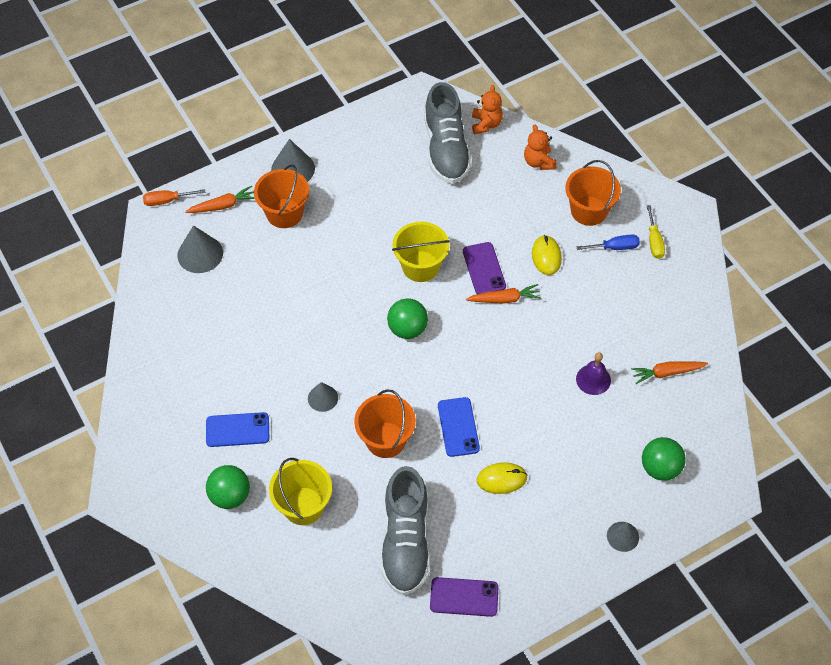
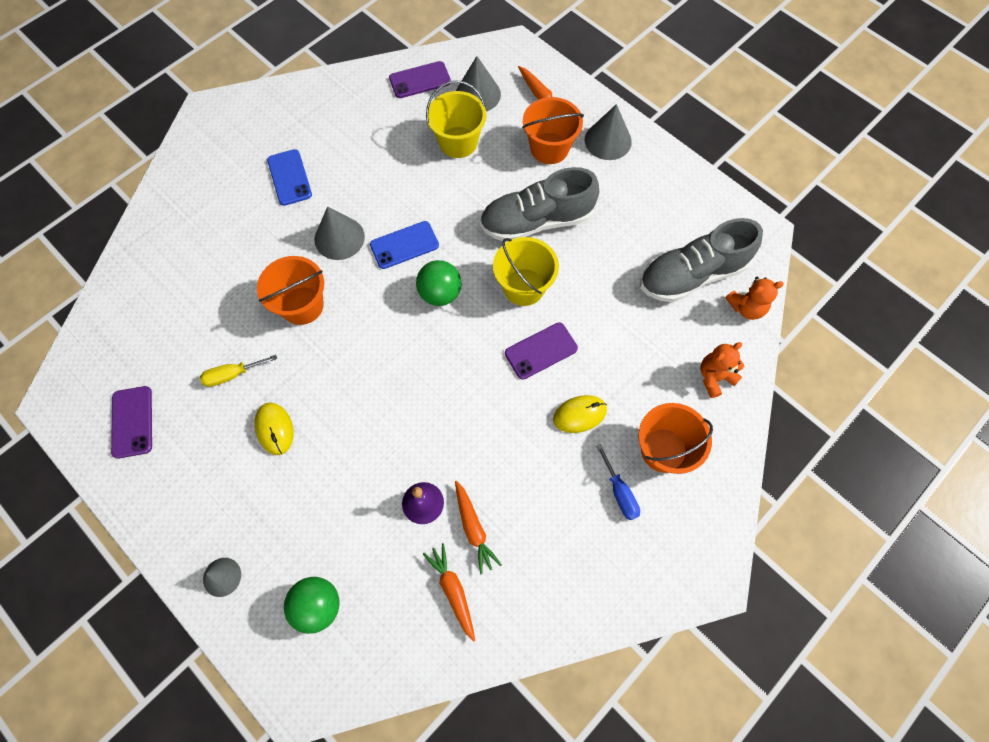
camera: 75 degrees right, 10 degrees up
orange screwdriver [143,189,206,206] -> none
green ball [206,465,250,509] -> none
yellow bucket [269,458,332,525] -> yellow bucket moved to [426,80,487,158]
grey cone [308,382,338,412] -> grey cone [314,207,365,260], size x1.59
grey shoe [381,466,430,595] -> grey shoe moved to [480,167,599,242]
blue phone [438,397,480,457] -> blue phone moved to [370,221,439,269]
orange carrot [466,284,541,304] -> orange carrot moved to [455,481,502,574]
yellow screwdriver [647,205,665,259] -> yellow screwdriver moved to [200,355,277,387]
none -> purple phone [389,61,451,98]

